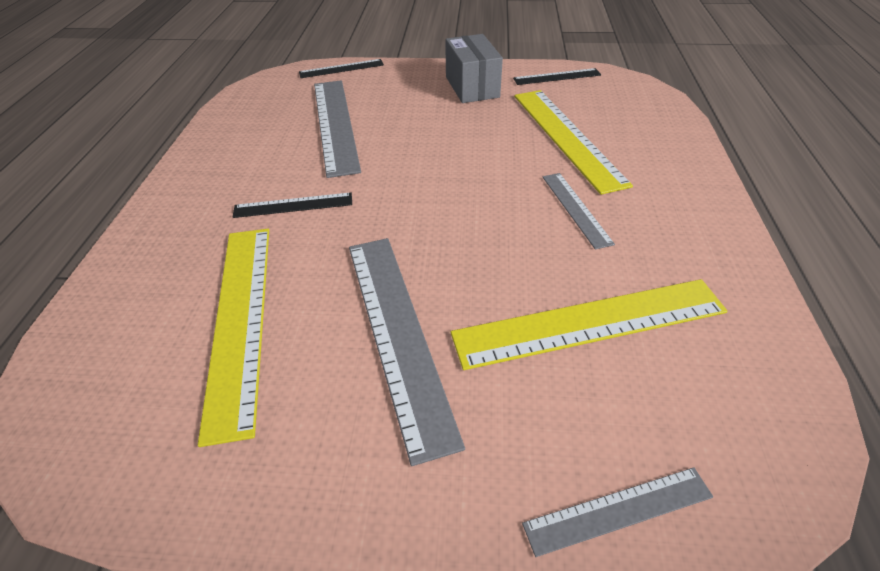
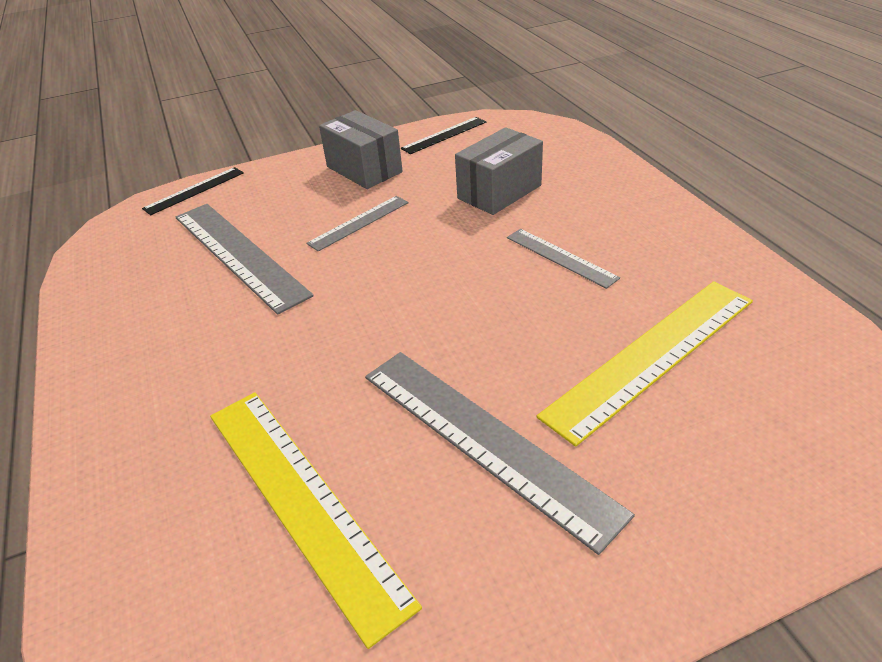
camera: 25 degrees left, 5 degrees down
black ruler [233,193,352,218] -> none
yellow ruler [514,90,633,195] -> grey box [455,127,543,215]
grey ruler [522,467,713,557] -> grey ruler moved to [306,196,409,252]

